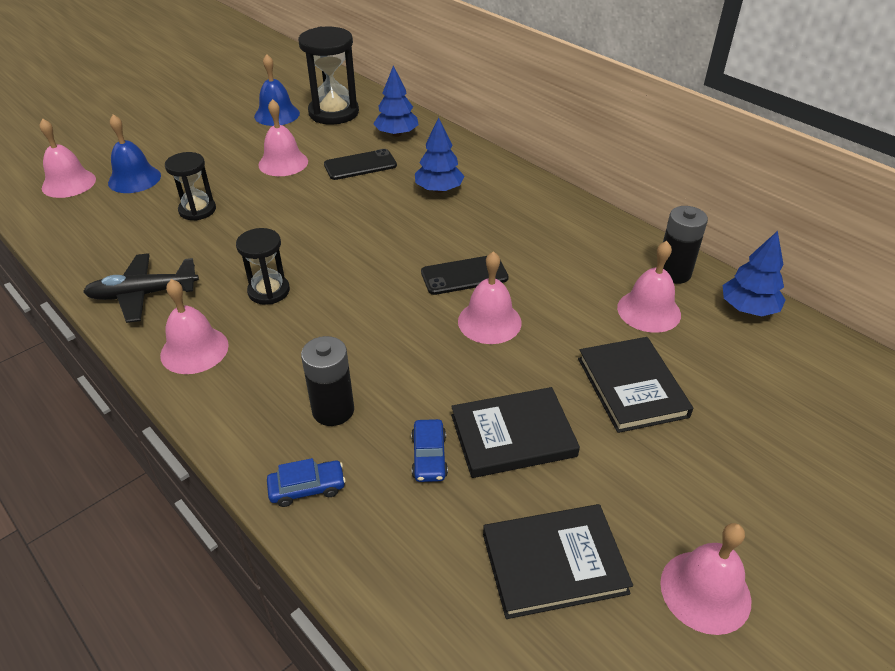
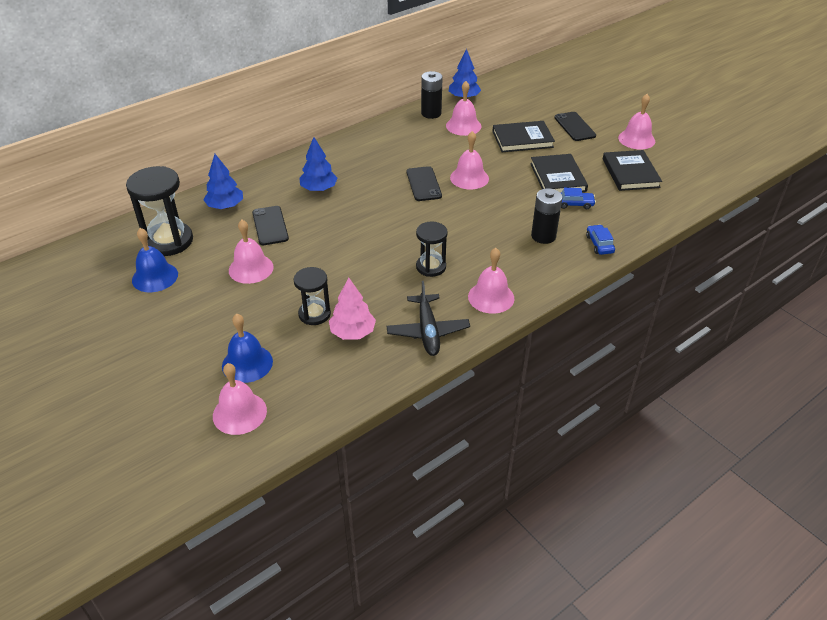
camera: 85 degrees left, 0 degrees up
none -> pink tree [329,278,376,340]
none -> black phone [554,112,596,141]

